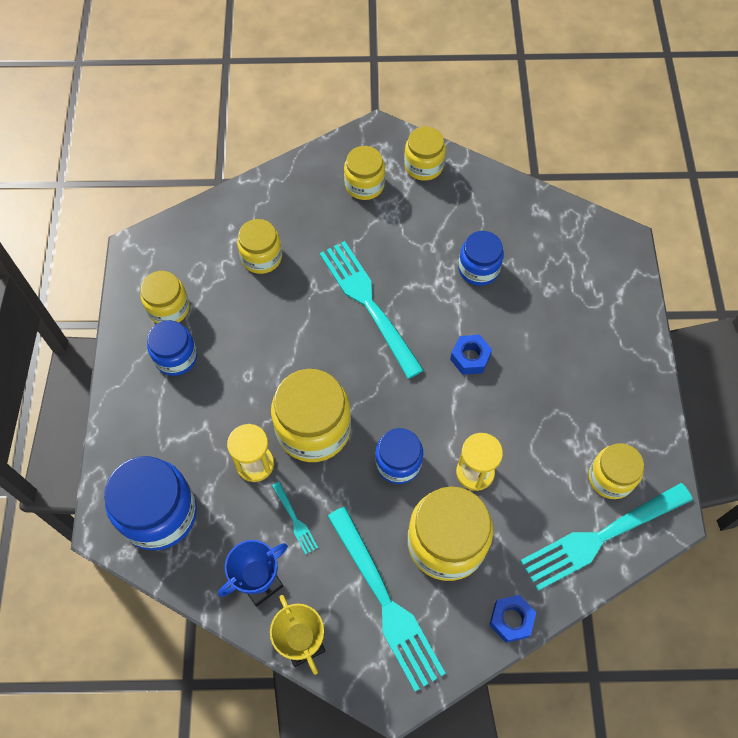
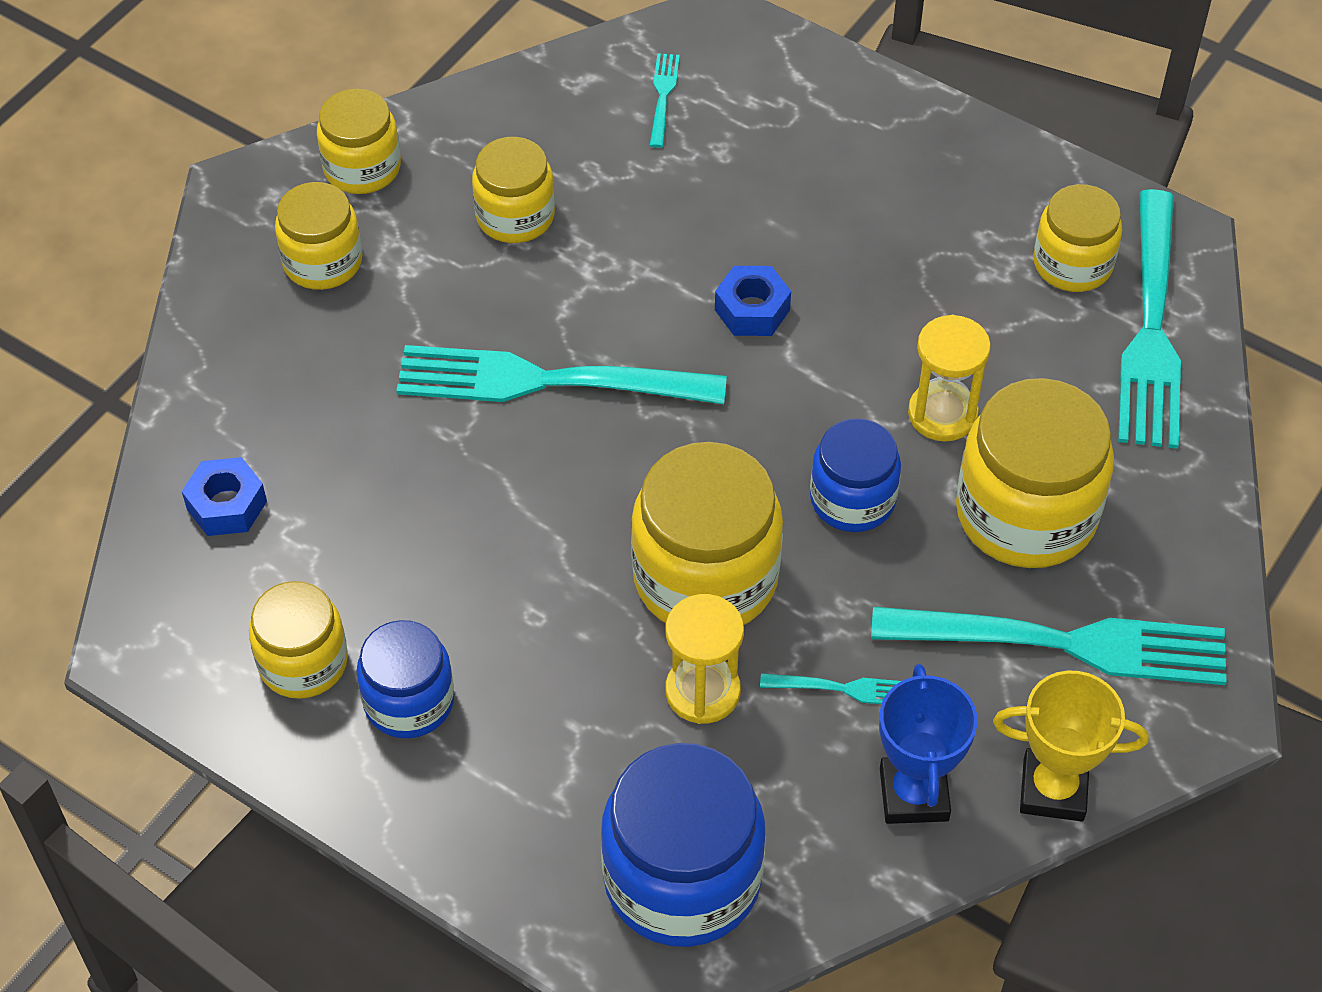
camera: 55 degrees left, 10 degrees down
yellow jar [237,219,282,274] -> yellow jar moved to [472,137,555,243]
blue jar [458,231,504,286] -> none
blue nut [489,595,536,643] -> blue nut moved to [182,457,267,536]
none -> turquoise fork [649,53,680,148]

